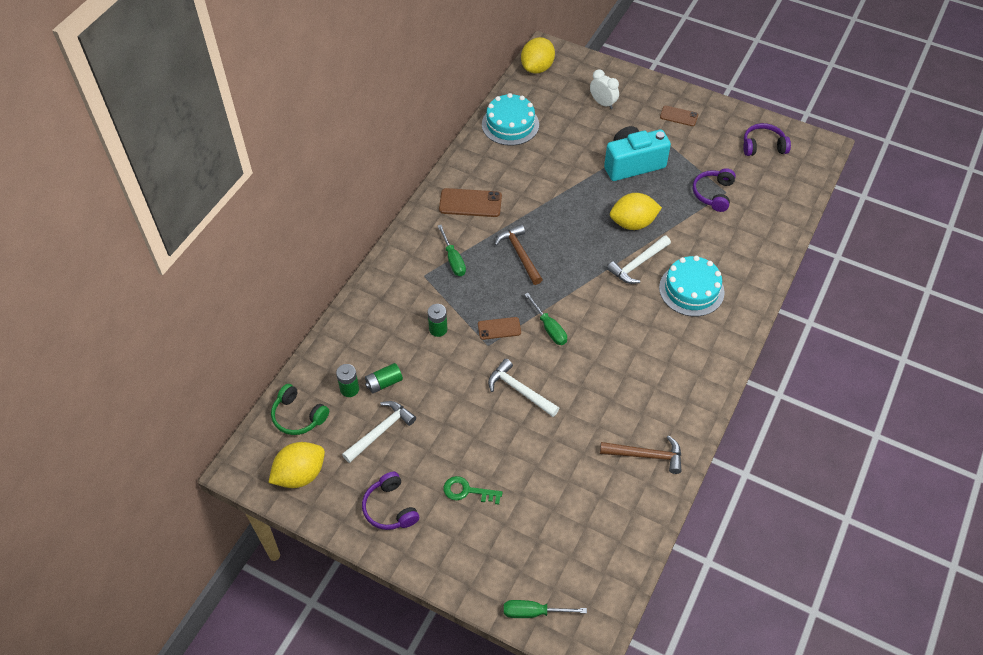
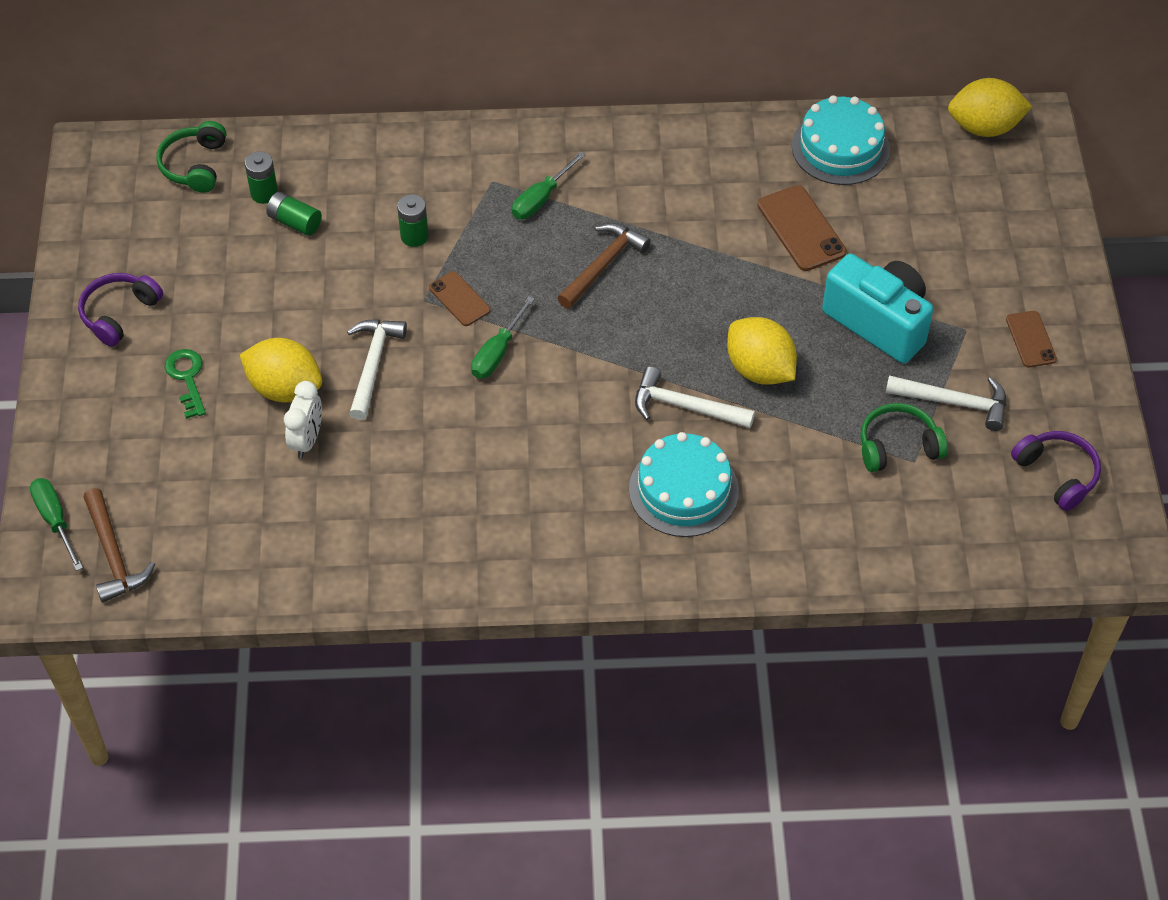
camera: 60 degrees right, 0 degrees up
yellow lemon [268,442,325,488] -> yellow lemon moved to [240,338,322,402]
white hammer [342,401,416,463] -> white hammer moved to [886,375,1006,431]
brown phone [439,188,502,217] -> brown phone moved to [757,185,847,271]
white clock [590,69,619,109] -> white clock moved to [284,381,322,458]
brown hammer [600,435,682,474] -> brown hammer moved to [84,488,155,602]
purple headphones [693,168,736,212] -> green headphones [860,403,948,472]

